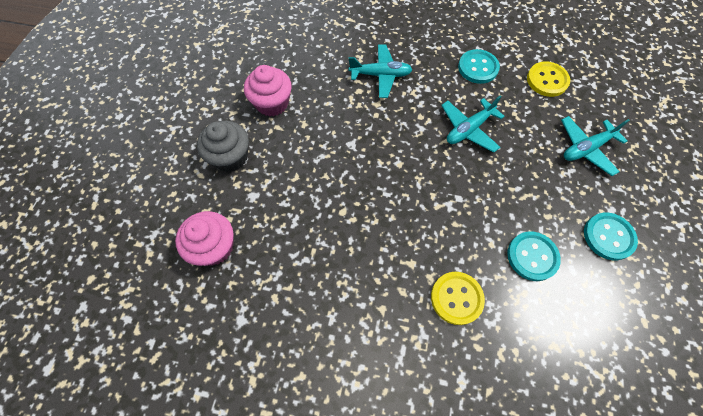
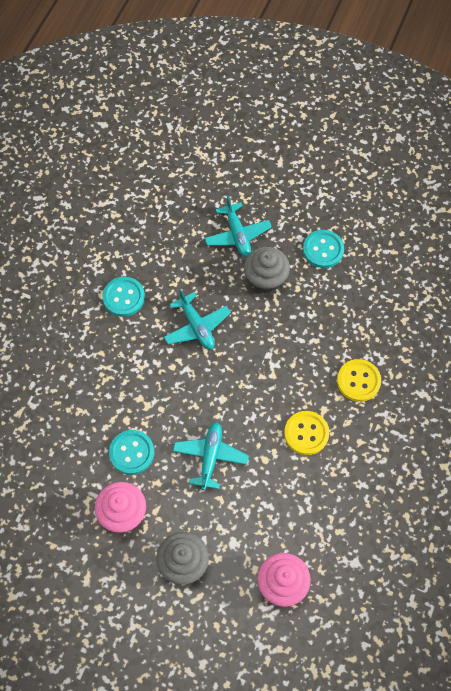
camera: 80 degrees left, 0 degrees up
turquoise plane [349,44,413,98] -> turquoise plane moved to [173,422,249,490]
turquoise button [507,232,561,281] -> turquoise button moved to [109,430,154,475]
yellow button [527,62,570,97] -> yellow button moved to [284,411,329,455]
none -> grey cupcake [244,247,290,293]

